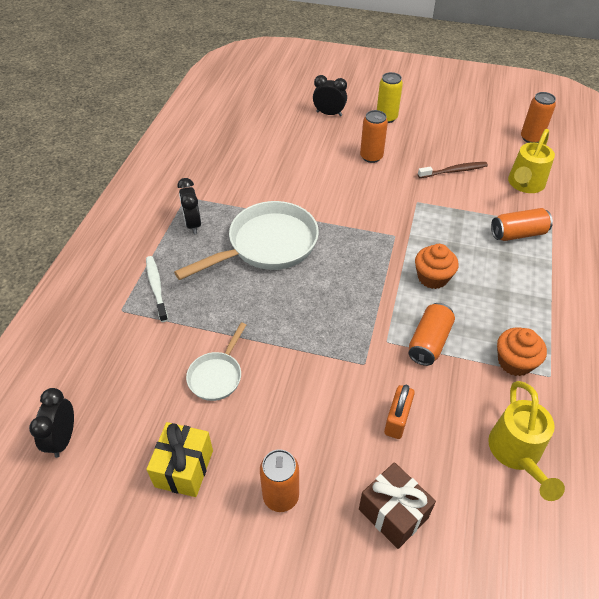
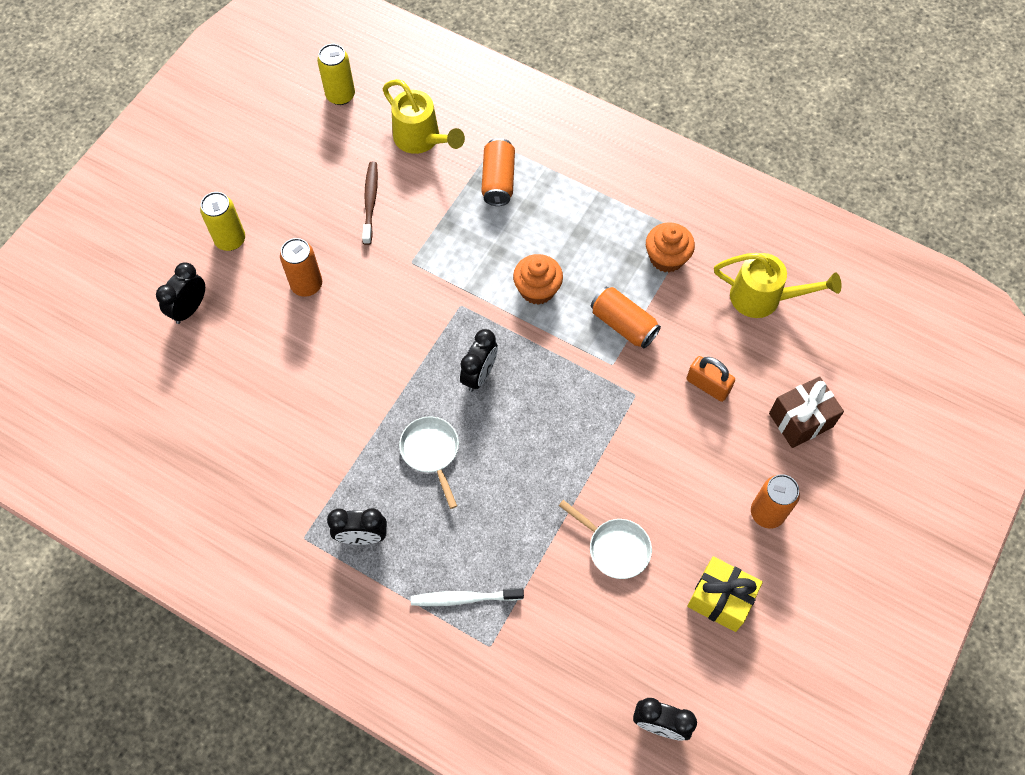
camera: 75 degrees left, 15 degrees up
white pan [174,201,319,280] -> white pan [399,416,459,509], size x0.52
orange can [521,92,556,143] -> yellow can [317,44,355,105]
none -> black clock [460,329,498,392]

